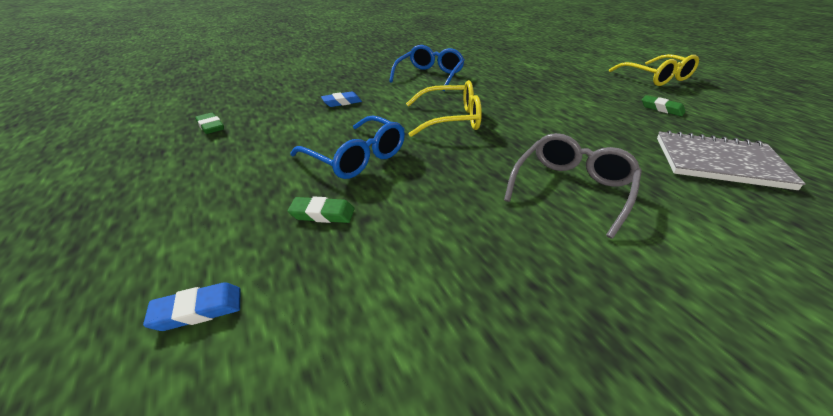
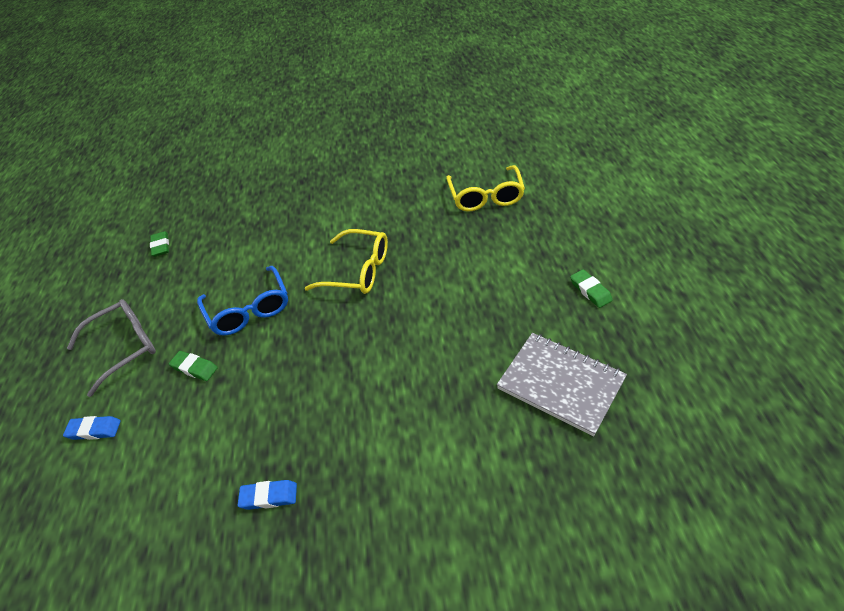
camera: 25 degrees right, 10 degrees up
blue eraser [321,91,362,107] -> blue eraser moved to [238,480,297,510]
blue glasses [389,45,465,91] -> none
grey glasses [504,133,642,239] -> grey glasses moved to [67,299,156,397]
yellow glasses [609,54,699,86] -> yellow glasses moved to [446,165,525,211]

